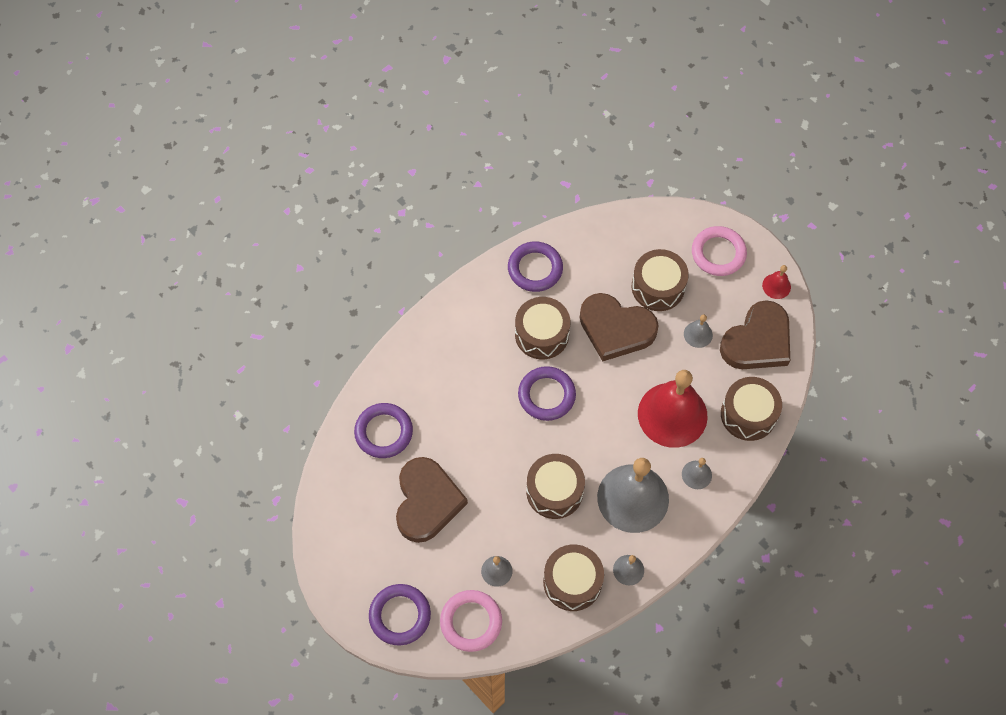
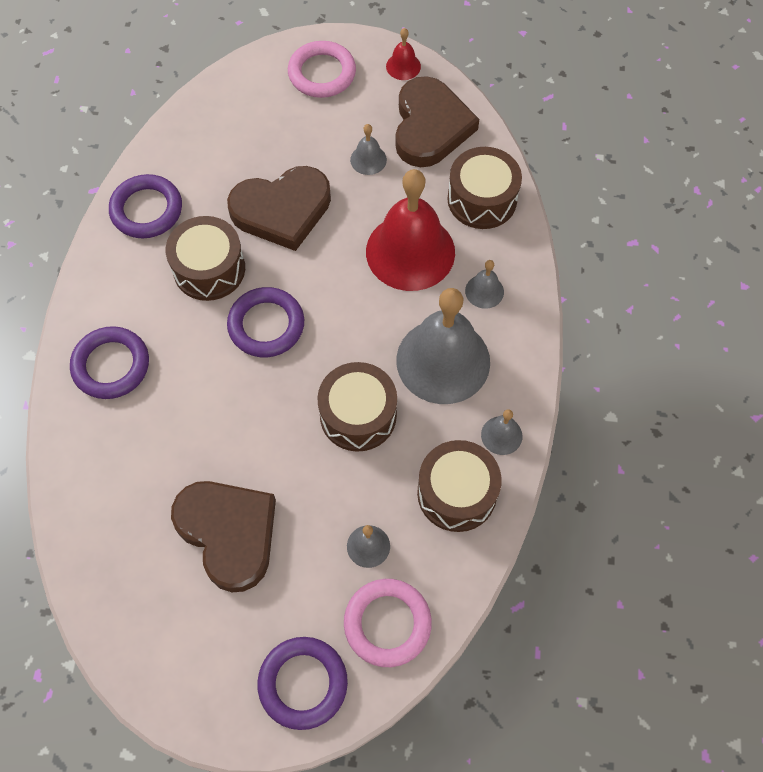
camera: 40 degrees left, 0 degrees up
purple ring [354,403,413,458] -> purple ring moved to [70,326,149,399]
brown drum [632,249,689,311] -> none

